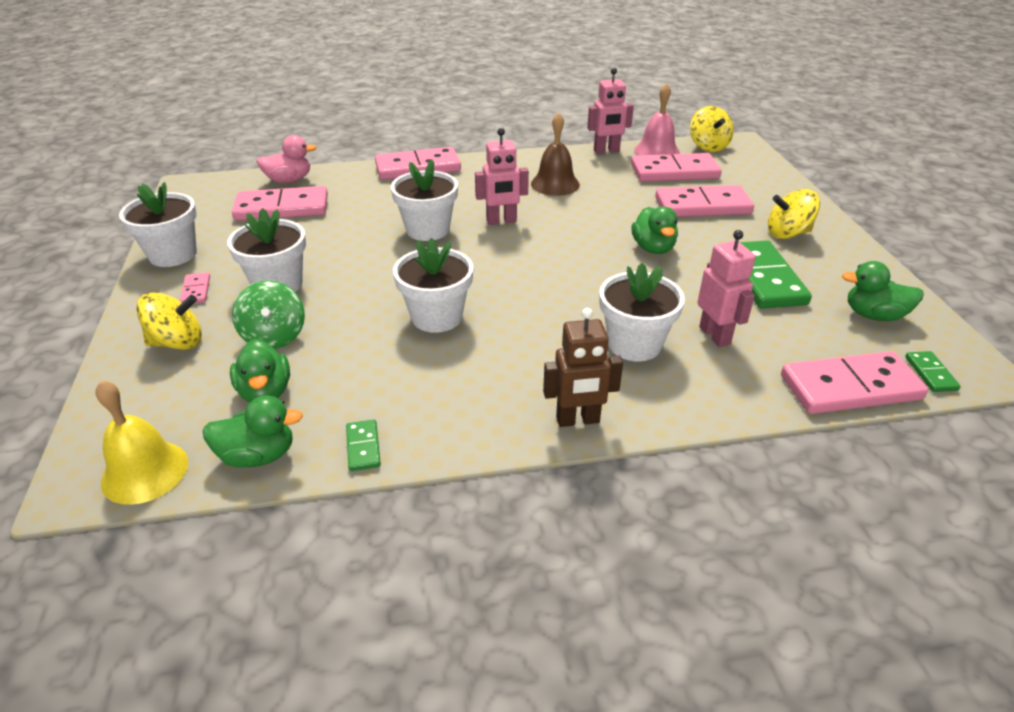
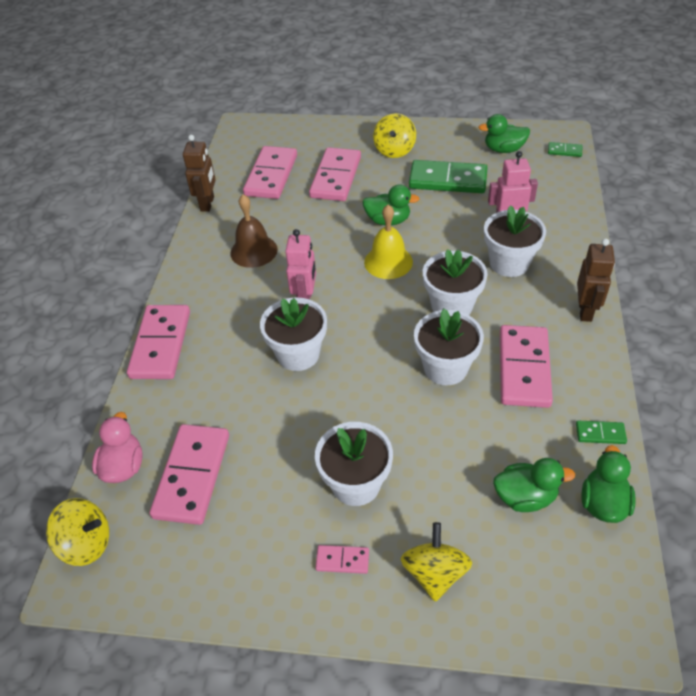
camera: 70 degrees left, 10 degrees up
yellow bell [95,380,188,505] -> yellow bell moved to [364,205,413,279]
white flower pot [119,182,197,267] -> white flower pot moved to [423,249,488,315]
green spinning top [232,280,305,349] -> none
pink robot [587,68,634,154] -> brown robot [183,135,216,212]
pink bell [634,83,680,156] -> none
yellow spinning top [690,106,734,152] -> yellow spinning top moved to [46,498,109,566]
pink domino [781,351,928,414] -> pink domino moved to [500,325,553,408]
green duck [842,261,924,321] -> green duck turned 60 degrees clockwise [478,114,530,153]

